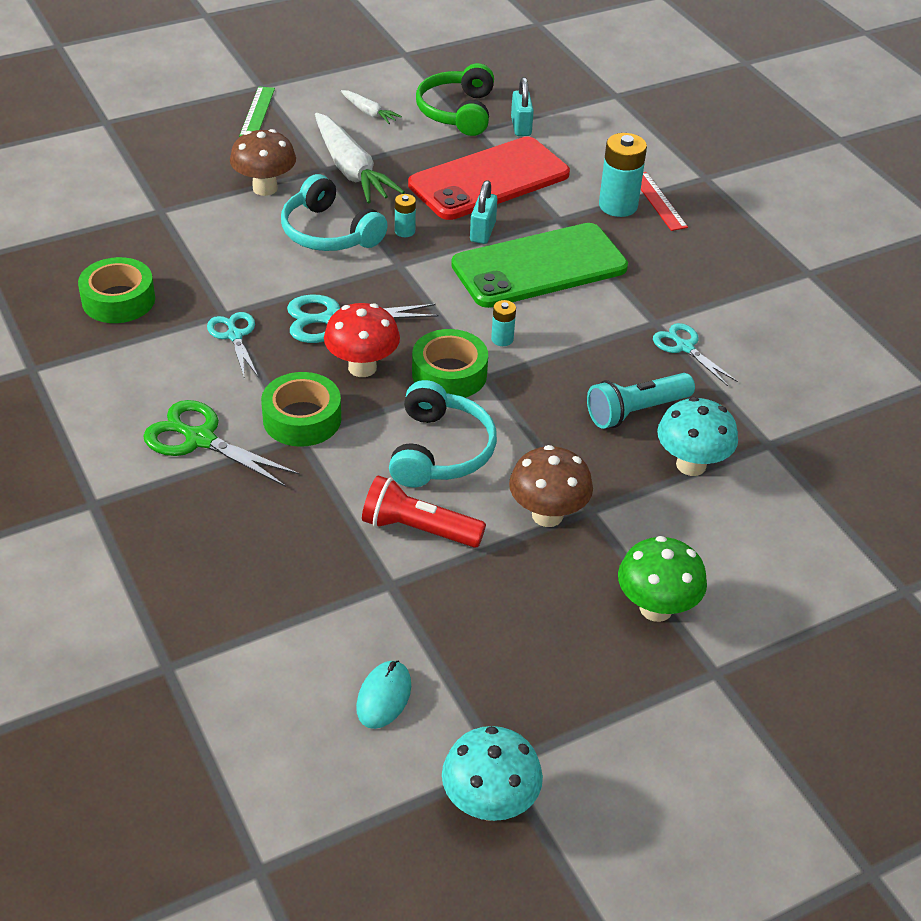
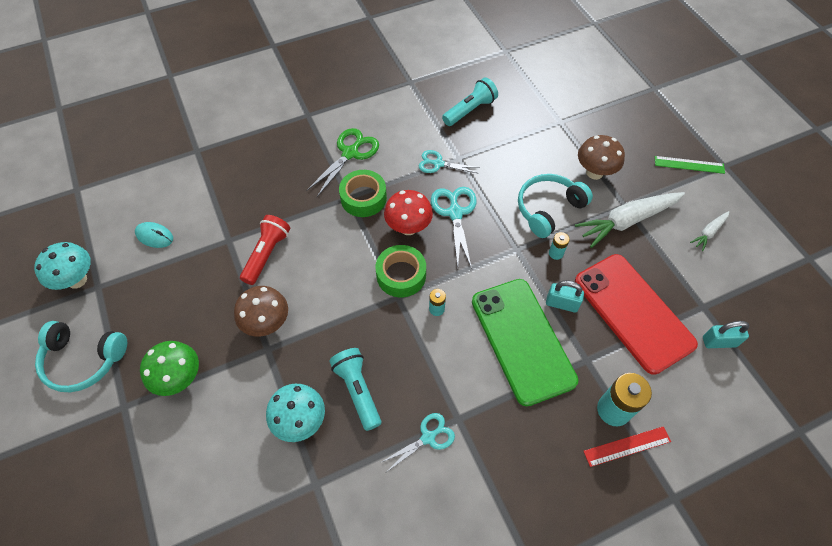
camera: 95 degrees right, 15 degrees up
green tape [78,257,155,323] -> turquoise flashlight [442,77,498,126]
turquoise scissors [207,312,258,376] -> turquoise scissors turned 150 degrees counterclockwise [419,150,480,174]
turquoise headphones [389,380,497,487] -> turquoise headphones moved to [35,321,127,392]
green headphones [416,63,494,136] -> none

